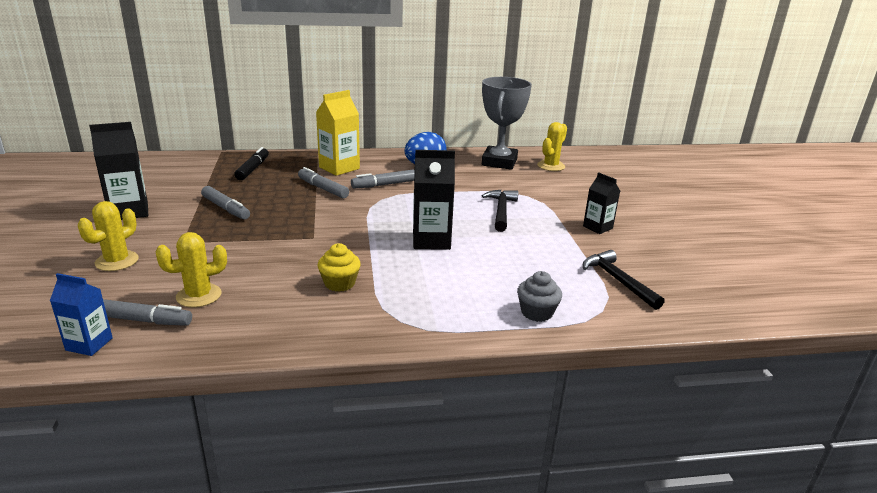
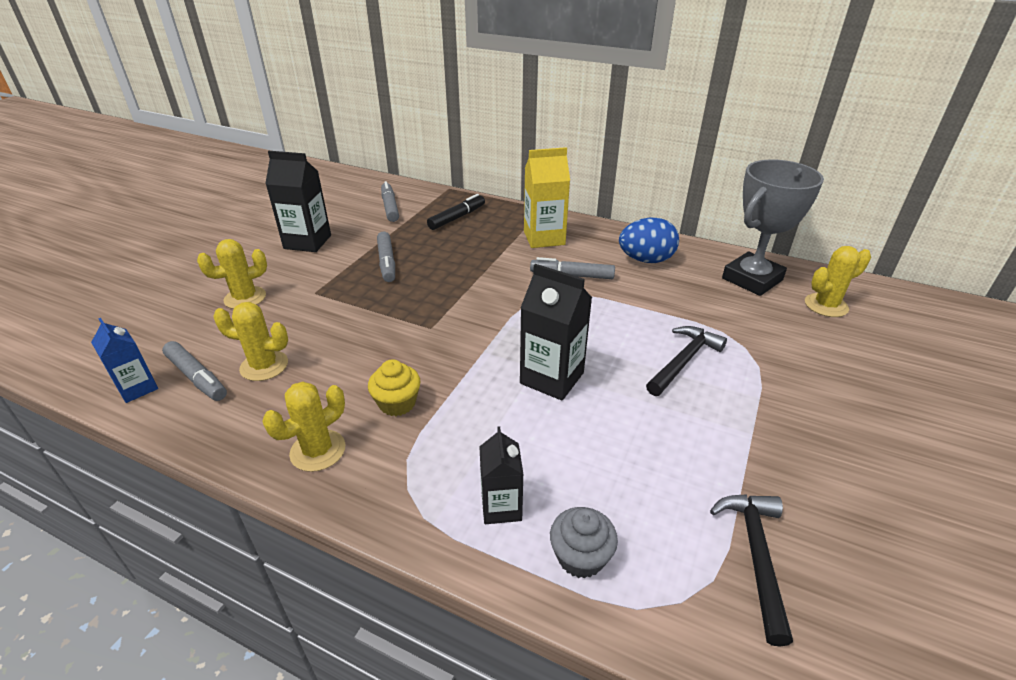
camera: 35 degrees right, 10 degrees up
grey marker [298,167,349,198] -> grey marker moved to [381,181,399,222]
black carton [583,172,620,234] -> black carton moved to [479,426,524,524]
none -> yellow cactus [262,382,345,472]

